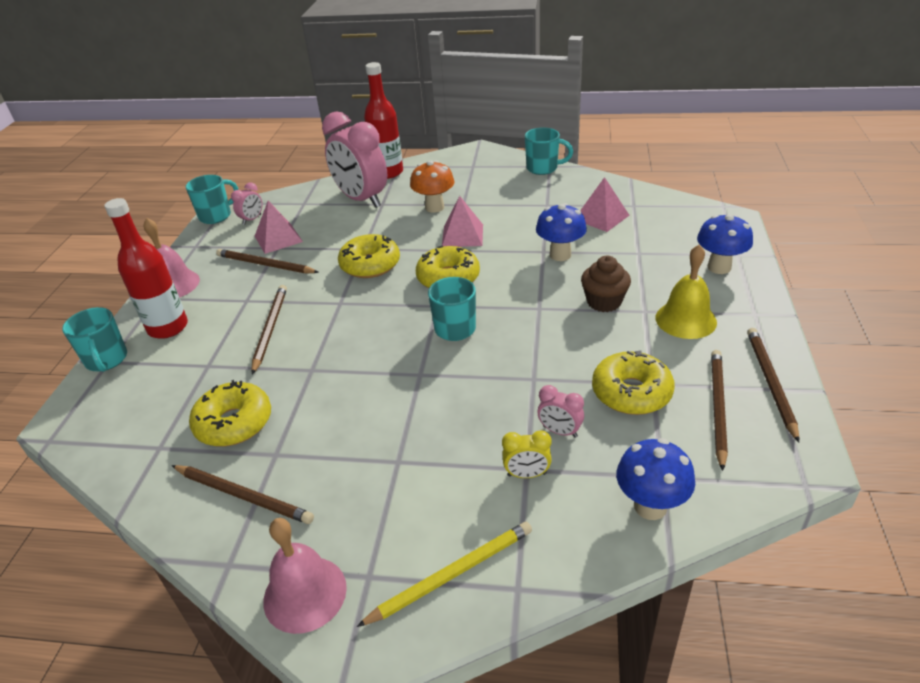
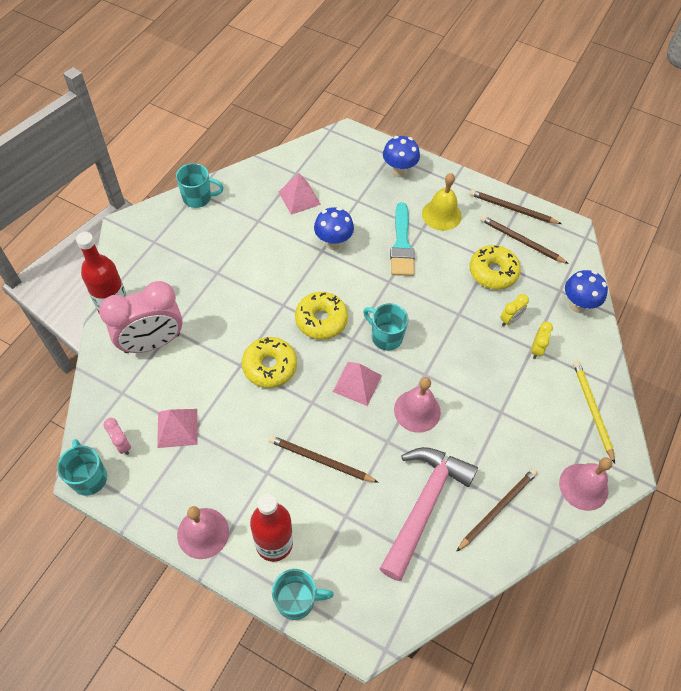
camera: 75 degrees left, 20 degrees up
yellow donut [189,380,271,447] -> pink hammer [380,447,478,581]
brown pencil [216,249,319,274] -> none
orange mushroom [410,160,454,213] -> none
pink pyramid [442,196,483,247] -> pink pyramid moved to [333,362,382,406]
turquoise mug [525,127,573,175] -> turquoise mug turned 60 degrees clockwise [176,163,224,208]
pink clock [538,385,584,438] -> yellow clock [500,294,529,326]
brown cupcake [581,256,631,312] -> turquoise brush [390,202,415,276]
none -> pink bell [394,377,441,433]

